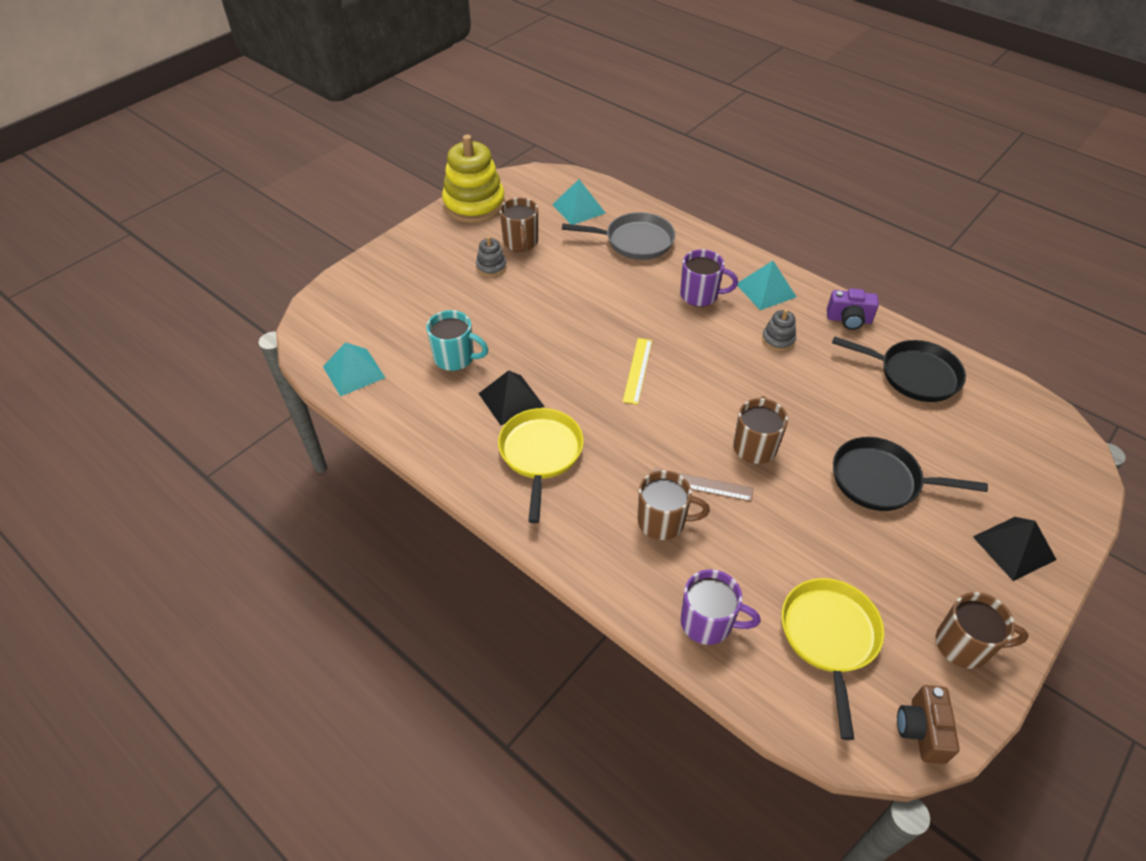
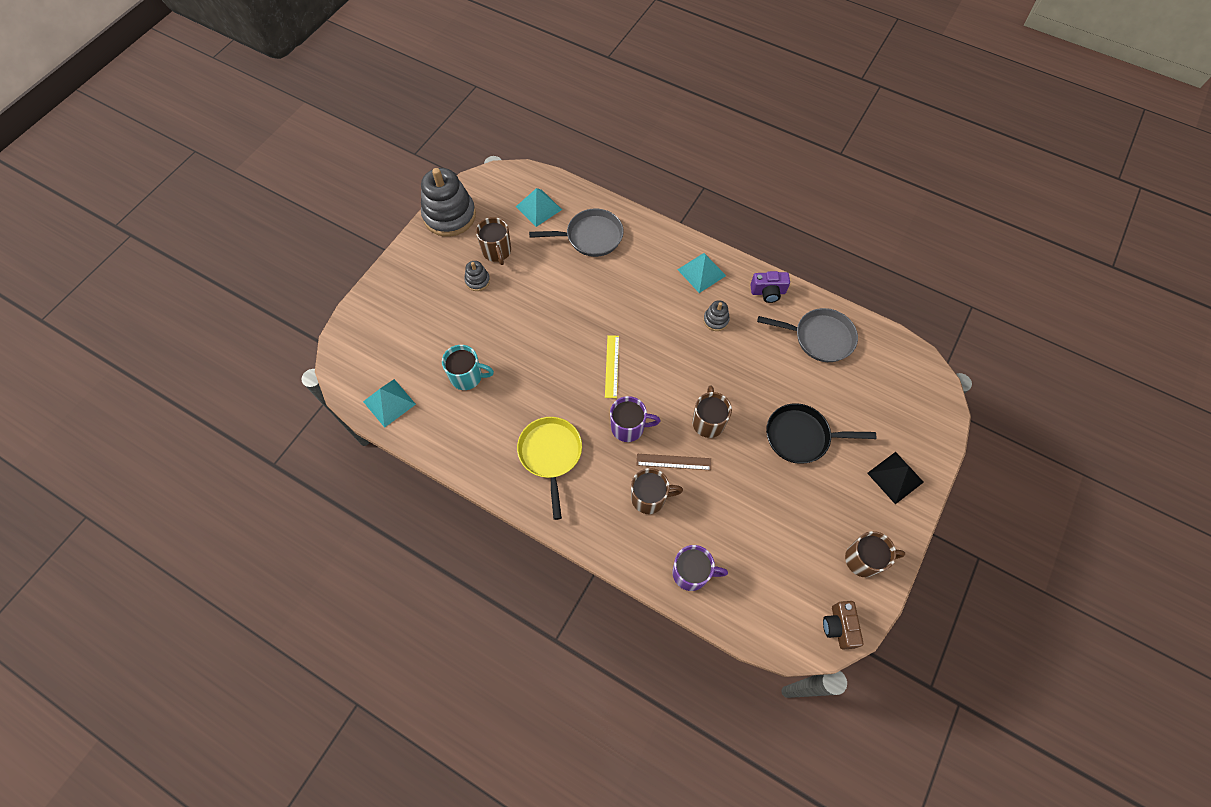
camera: 10 degrees left, 15 degrees up
yellow stacking toy [442,134,505,223] -> grey stacking toy [421,168,476,237]
black pyramid [478,370,545,425] -> none
purple mug [680,249,738,307] -> purple mug moved to [610,396,660,442]
yellow pan [781,578,884,740] -> none
black pan [832,336,966,402] -> grey pan [757,308,858,362]

